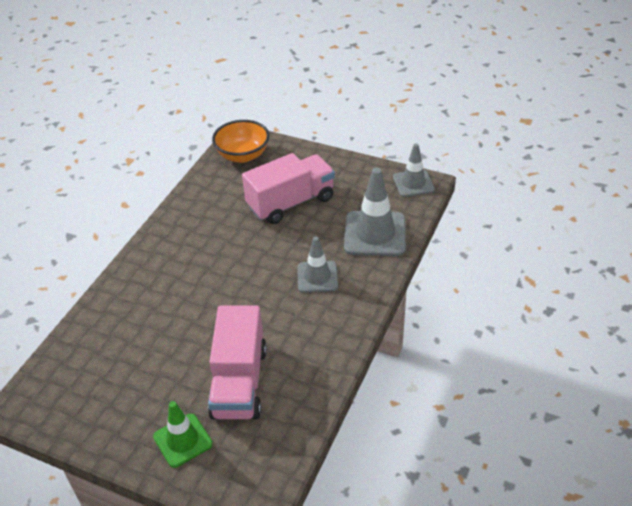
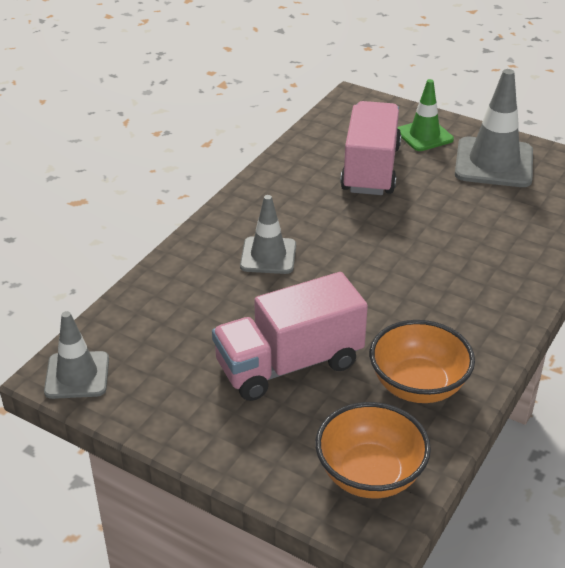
camera: 175 degrees left, 5 degrees down
grey traffic cone [344,168,406,256] -> grey traffic cone moved to [455,69,533,187]
none -> orange bowl [370,320,475,403]

